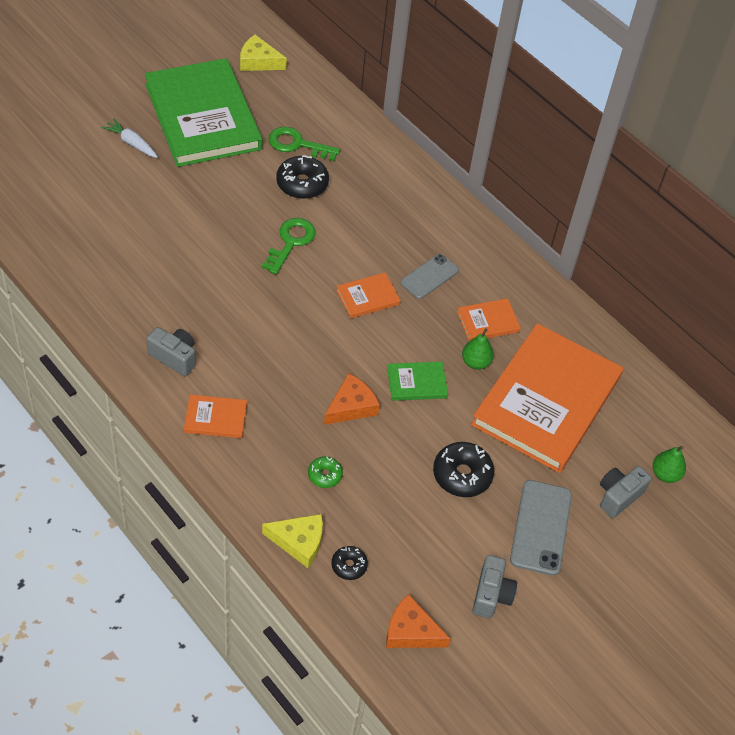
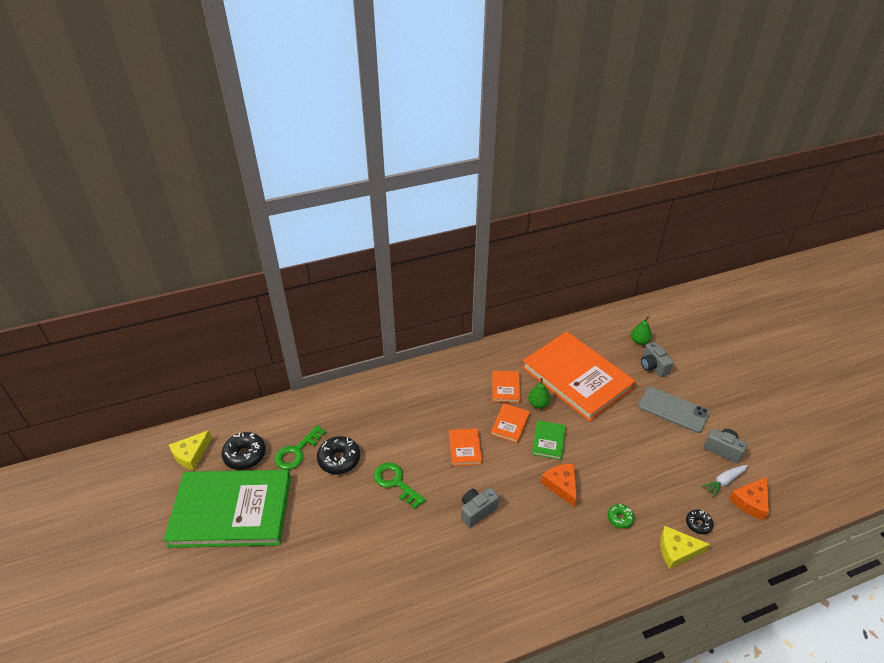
camera: 65 degrees left, 10 degrees down
white carrot [102,118,158,158] -> white carrot moved to [701,465,748,497]
grey camera [146,327,196,376] -> grey camera moved to [461,488,499,528]
orange book [184,395,247,438] -> orange book moved to [491,403,530,443]
yellow cheese [262,514,323,568] -> yellow cheese turned 120 degrees counterclockwise [660,526,710,569]
grey phone [400,254,459,299] -> none
black donut [433,442,494,497] -> black donut moved to [222,432,266,470]

